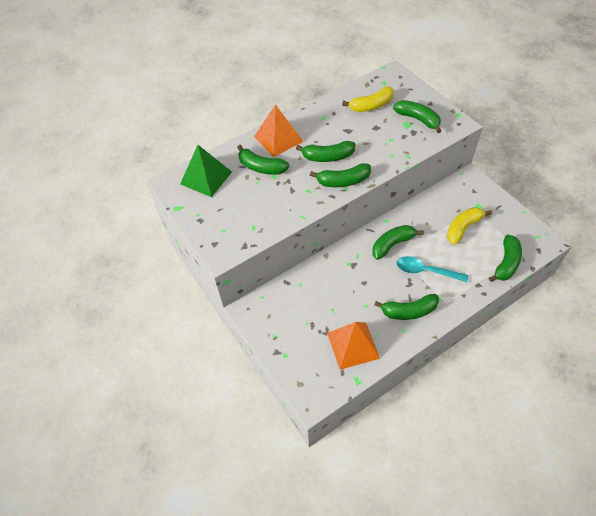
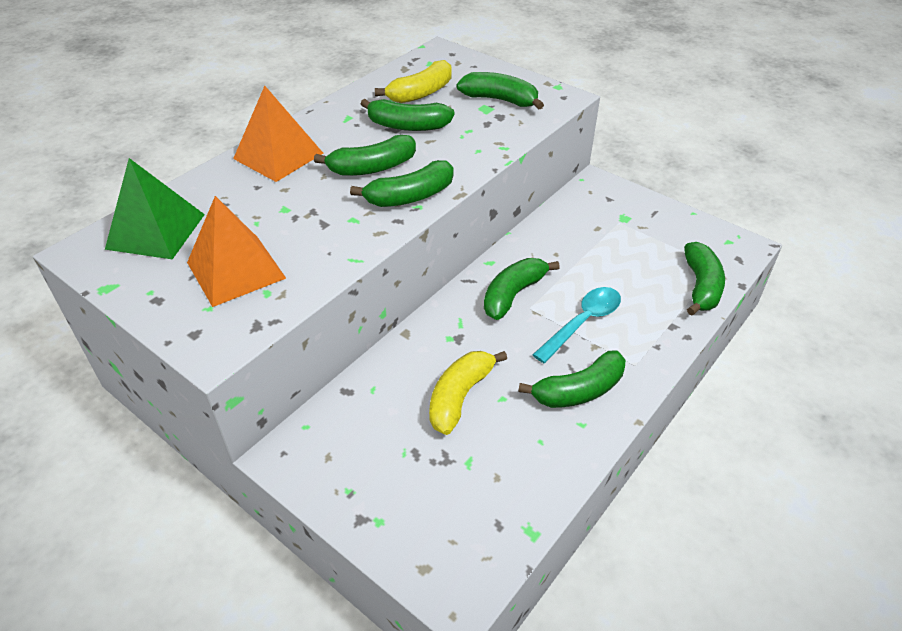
camera: 20 degrees left, 10 degrees down
green banana [237,145,289,175] -> green banana moved to [361,99,455,131]
orange pyramid [327,322,380,370] -> orange pyramid moved to [187,196,286,307]
turquoise spoon [397,256,468,282] -> turquoise spoon turned 135 degrees clockwise [532,287,621,363]
yellow banana [447,207,492,245] -> yellow banana moved to [429,351,507,435]

